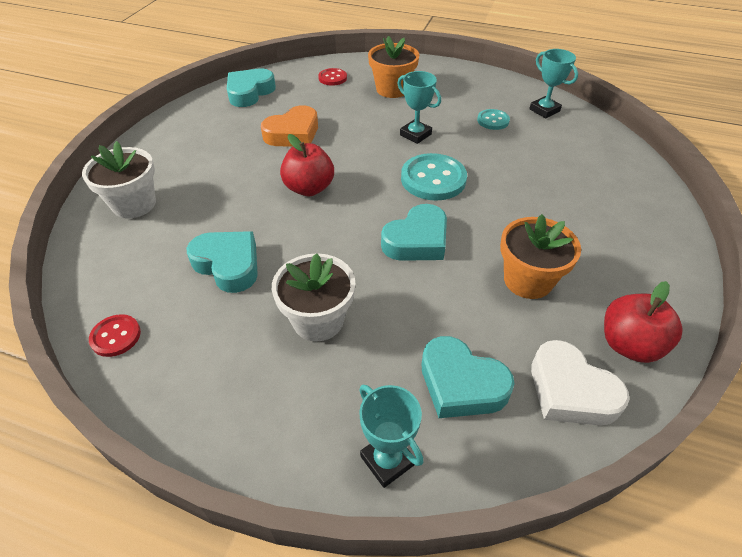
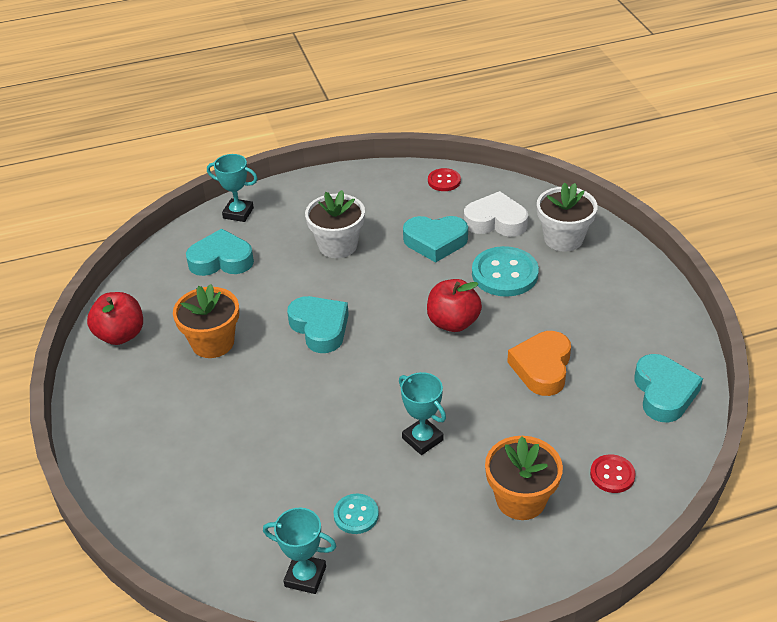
camera: 145 degrees right, 5 degrees down
turquoise heart [381,204,447,261] -> turquoise heart turned 135 degrees clockwise [287,296,349,353]
turquoise trophy [397,71,441,144] -> turquoise trophy turned 45 degrees clockwise [399,372,446,455]
turquoise button [401,153,467,201] -> turquoise button moved to [472,246,539,297]
white heart [531,340,629,426] -> white heart moved to [464,191,528,237]

